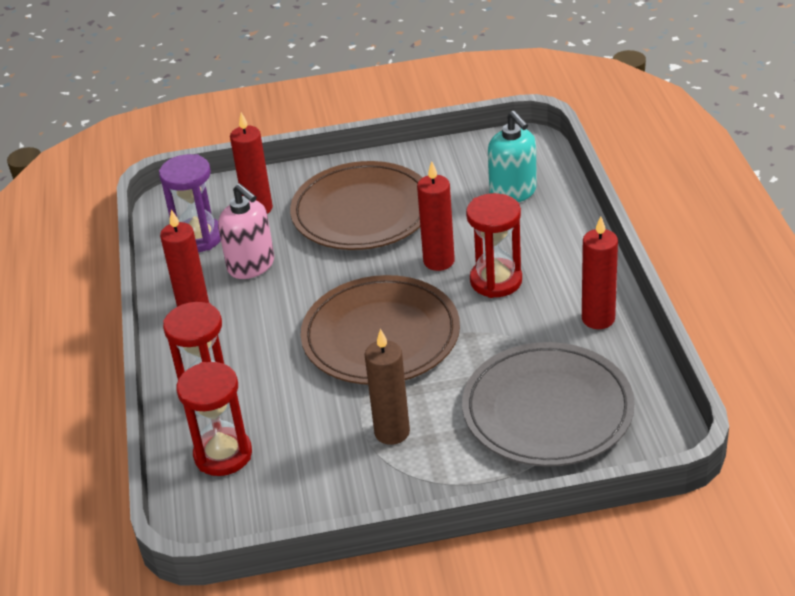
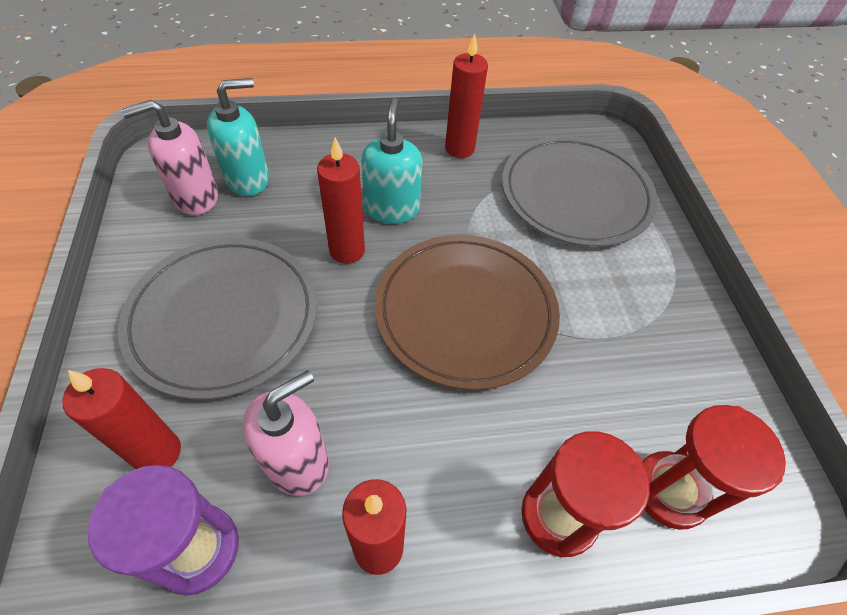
camera: 95 degrees left, 15 degrees up
brown plate [290,161,422,250] -> grey plate [118,238,317,399]
brown candle [365,329,410,445] -> none
red hourglass [466,193,522,298] -> turquoise soap dispenser [361,98,422,224]
none -> pink soap dispenser [121,100,218,215]

